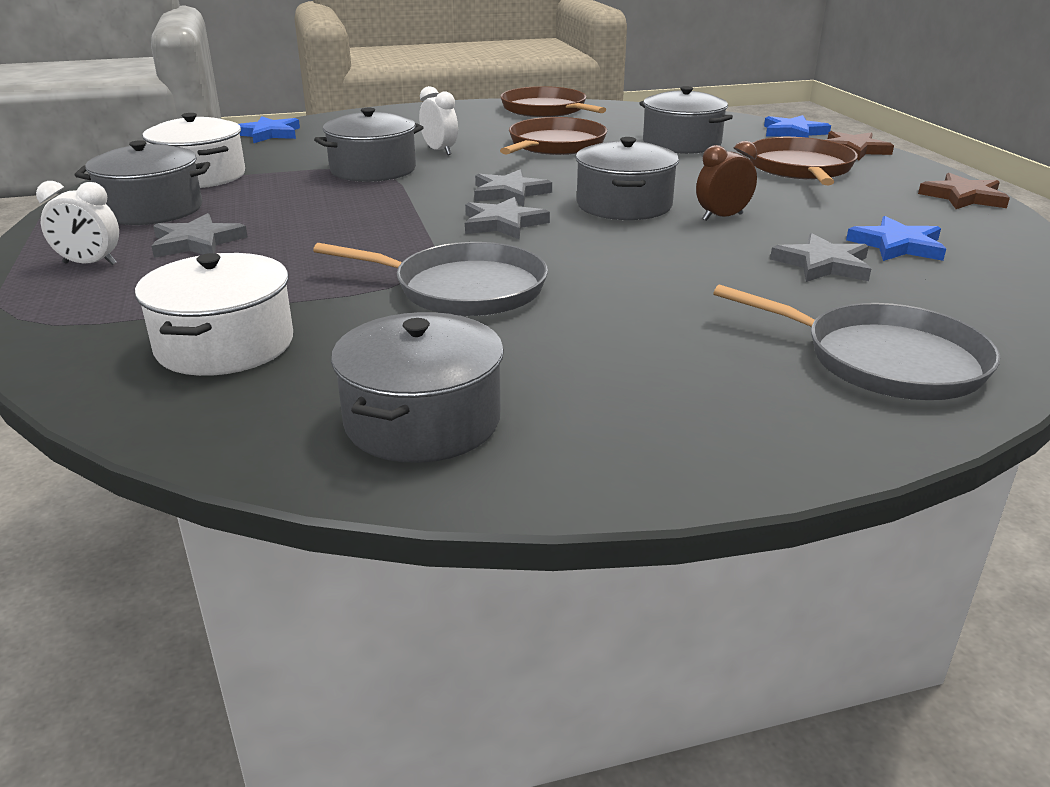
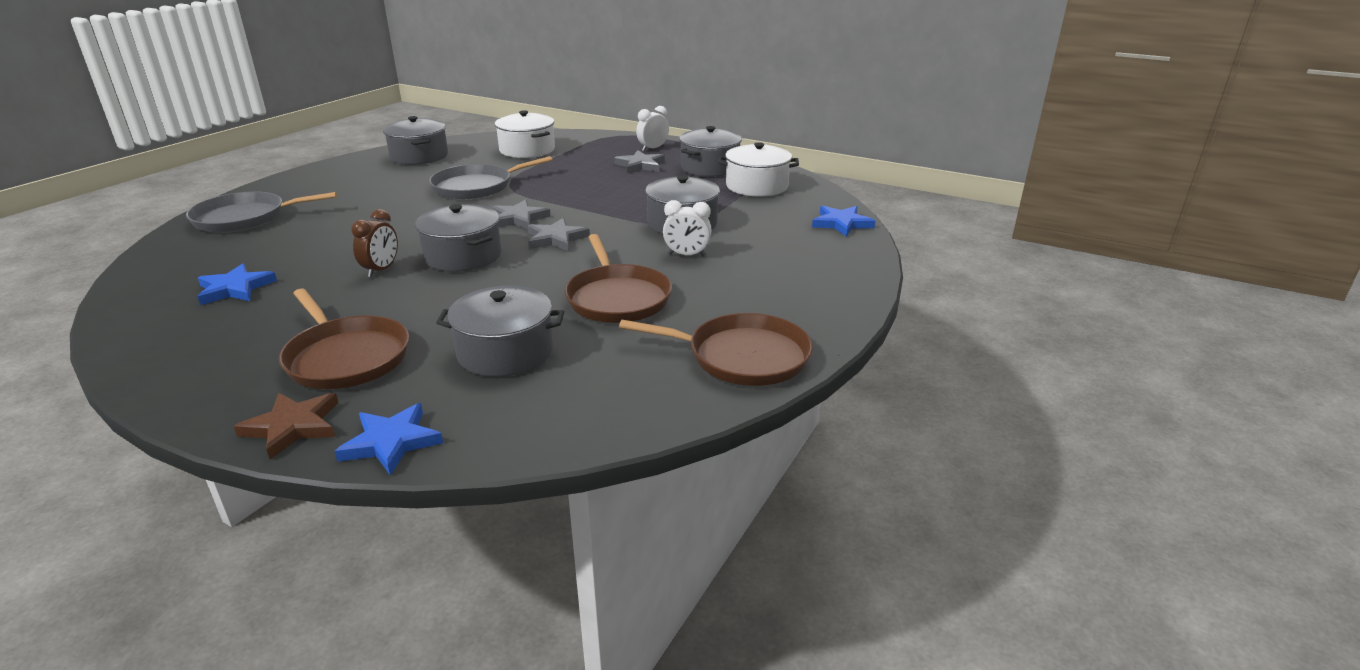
camera: 135 degrees right, 0 degrees up
grey star [770,233,871,282] -> none
brown star [918,173,1010,209] -> none

